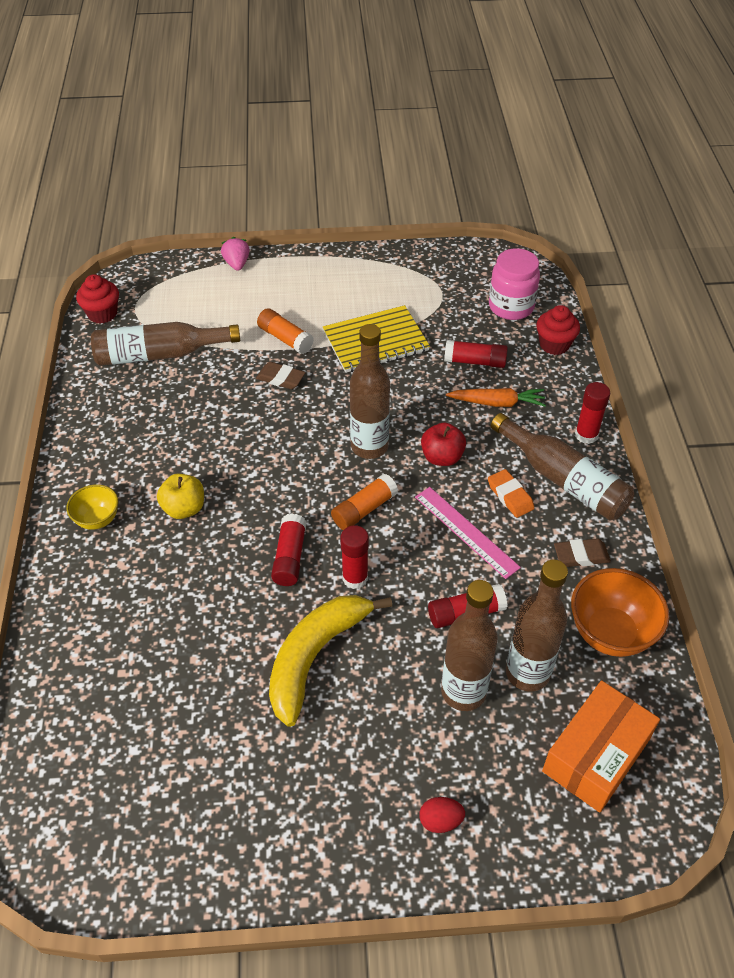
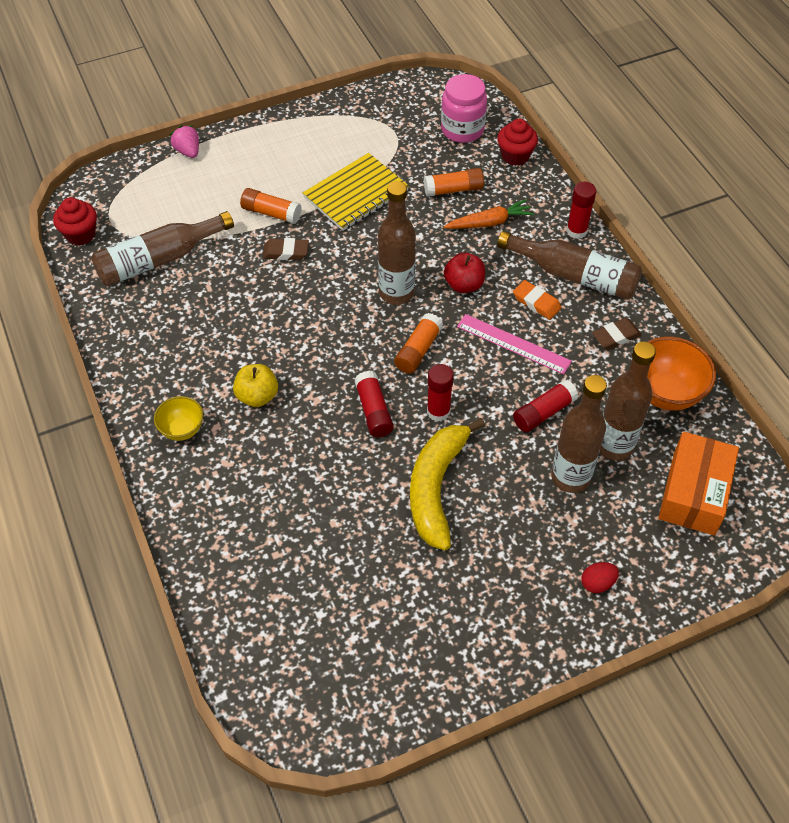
camera: 20 degrees left, 5 degrees up
red glue stick [444,340,508,368] -> orange glue stick [424,168,484,197]

